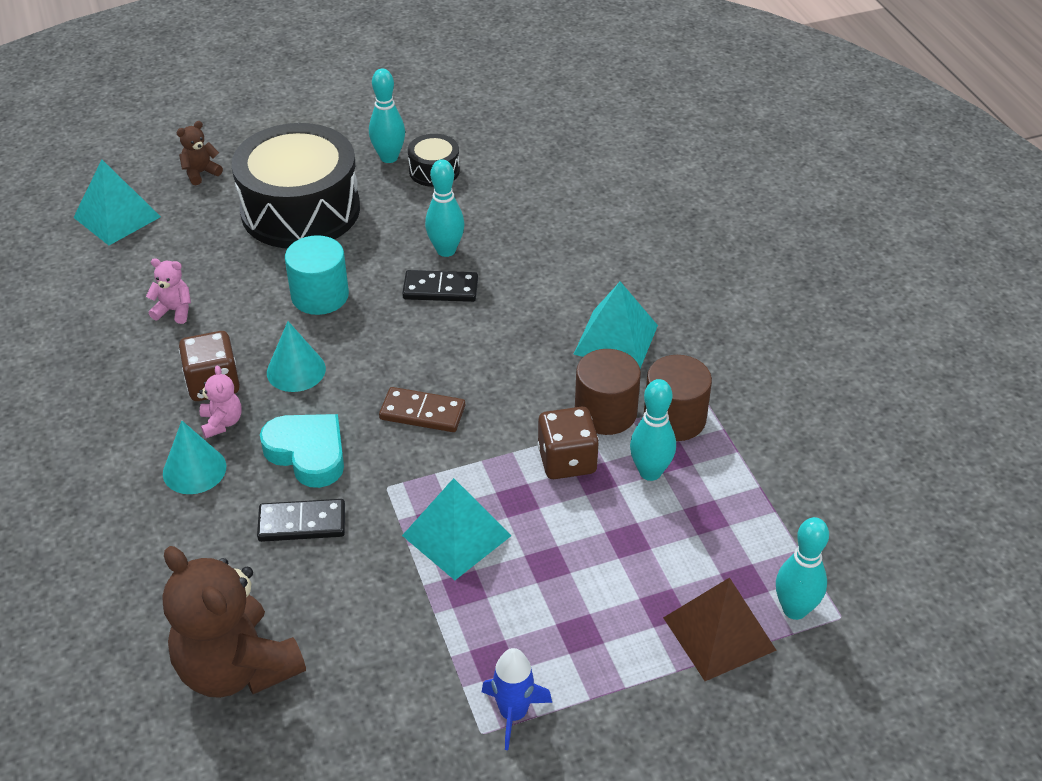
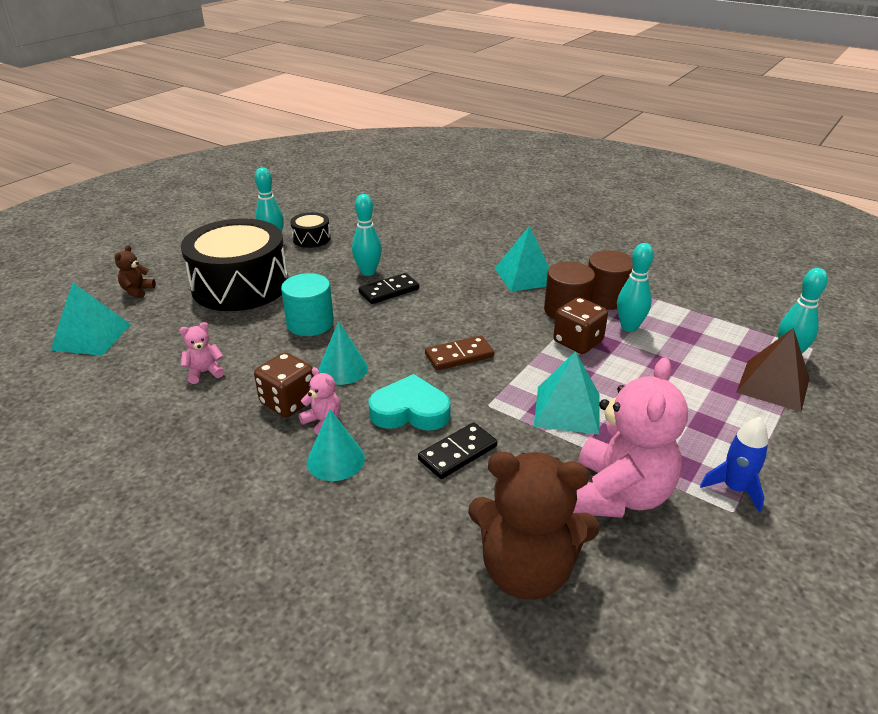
camera: 35 degrees left, 10 degrees down
none -> pink teddy bear [573,357,688,518]

